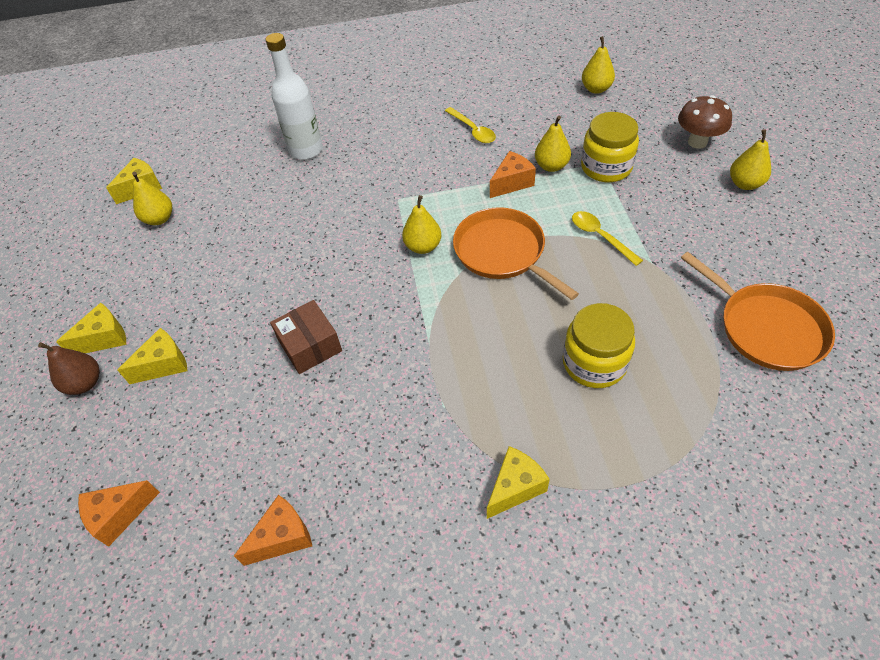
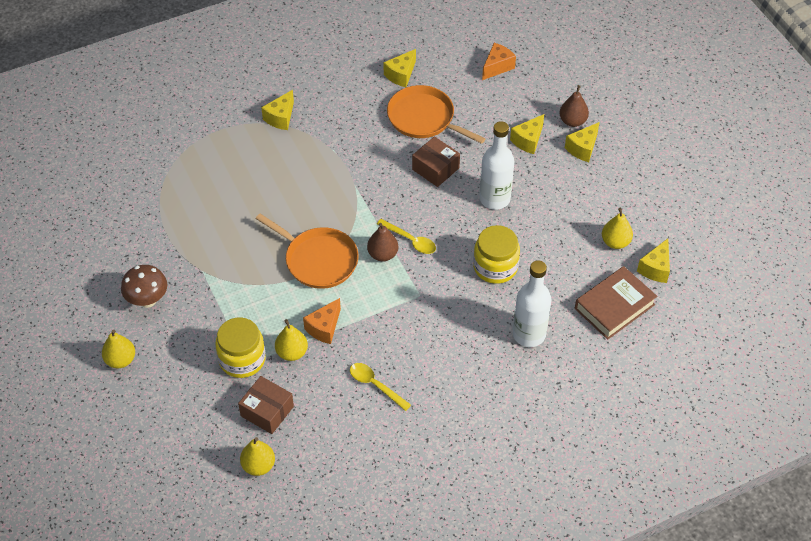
camera: 160 degrees right, 0 degrees up
orange cheese [234,495,312,566] -> yellow cheese [384,49,416,87]
yellow pear [402,195,441,254] -> brown pear [367,223,398,262]
yellow jar [563,303,635,388] -> yellow jar moved to [473,225,520,284]
yellow spoon [572,211,643,266] -> yellow spoon moved to [377,219,436,254]
brown mushroom [678,95,732,149] -> brown mushroom moved to [121,265,167,308]
orange pan [681,252,835,371] -> orange pan moved to [387,85,485,144]
none -> brown box [238,376,294,434]
none -> white bottle [479,121,514,210]
none -> brown book [575,266,657,340]

